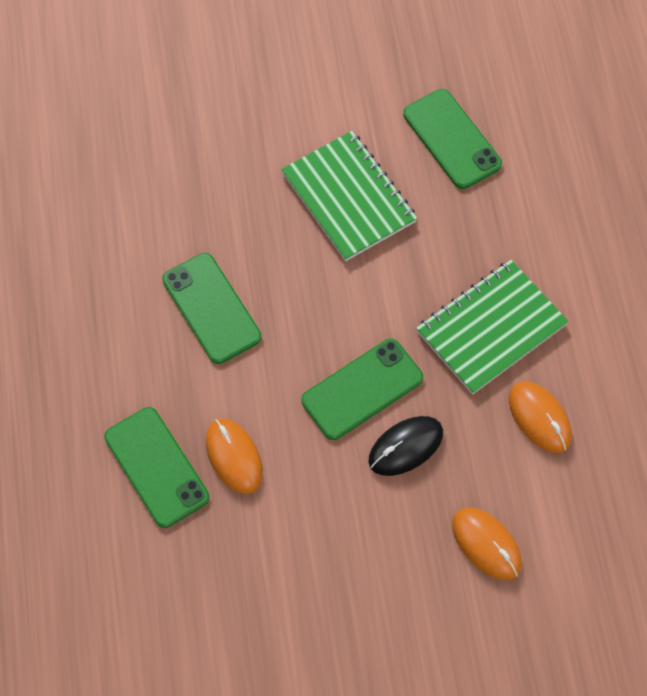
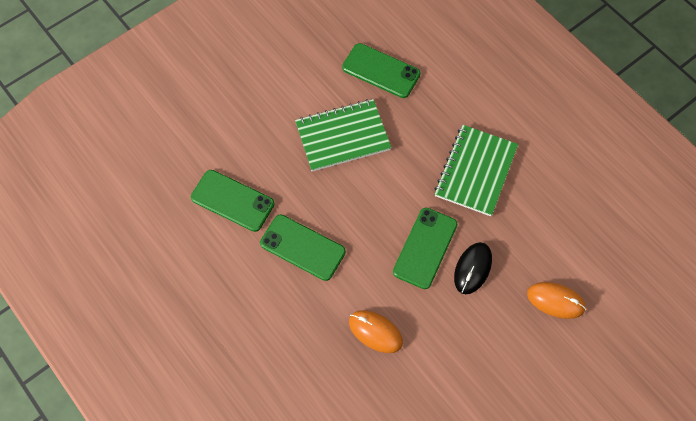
camera: 30 degrees left, 0 degrees up
green phone [104,407,209,528] -> green phone moved to [191,170,275,232]
green notebook [281,131,417,261] -> green notebook turned 45 degrees counterclockwise [295,99,392,172]
orange mouse [509,381,572,453] -> none

